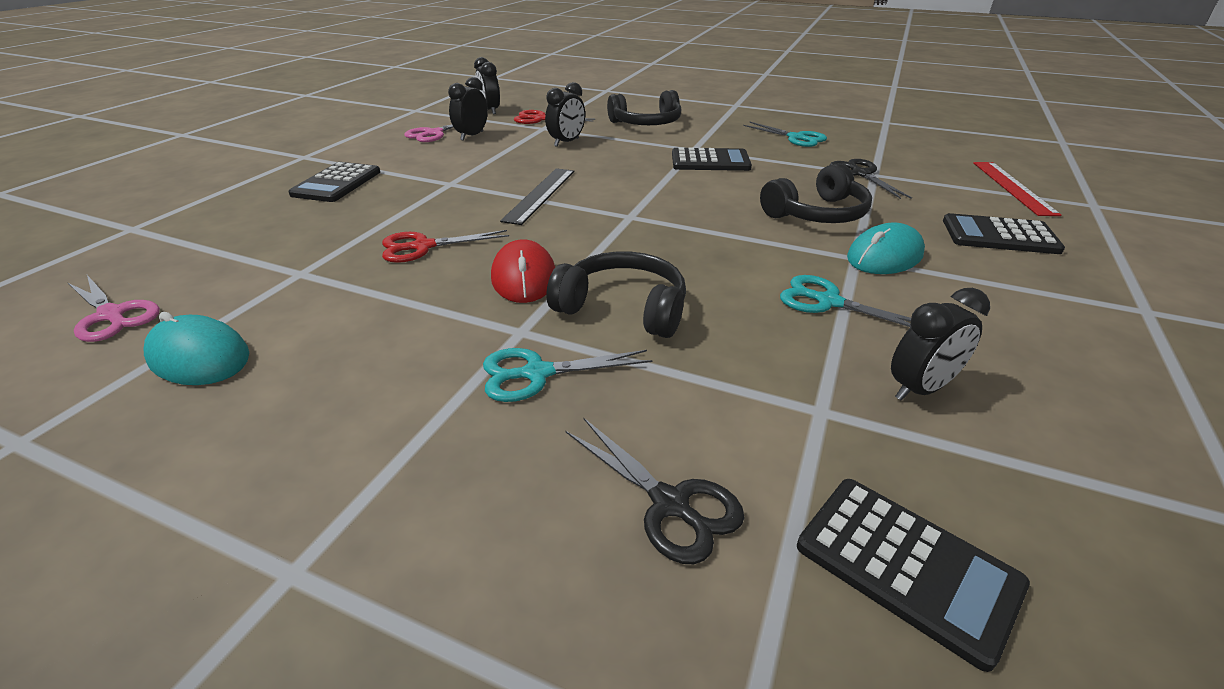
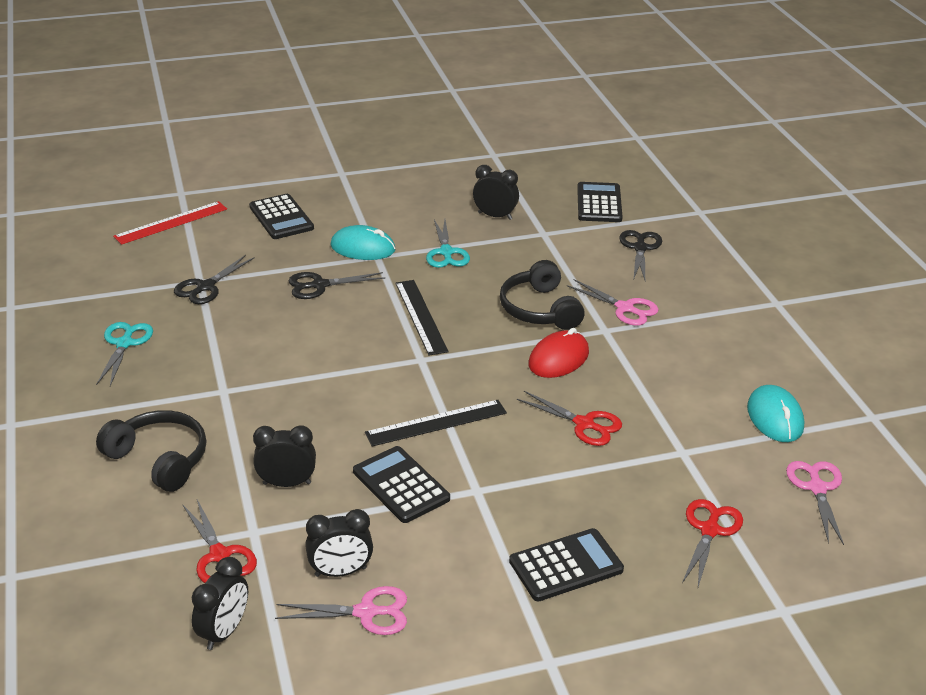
camera: 130 degrees left, 0 degrees up
turquoise scissors [483,348,652,402] -> pink scissors [567,279,659,326]
black calculator [672,147,752,171] -> black calculator moved to [353,446,450,523]
black headphones [760,163,872,223] -> black scissors [288,272,386,299]
none -> black ruler [395,280,449,355]
none -> red scissors [682,499,743,587]

